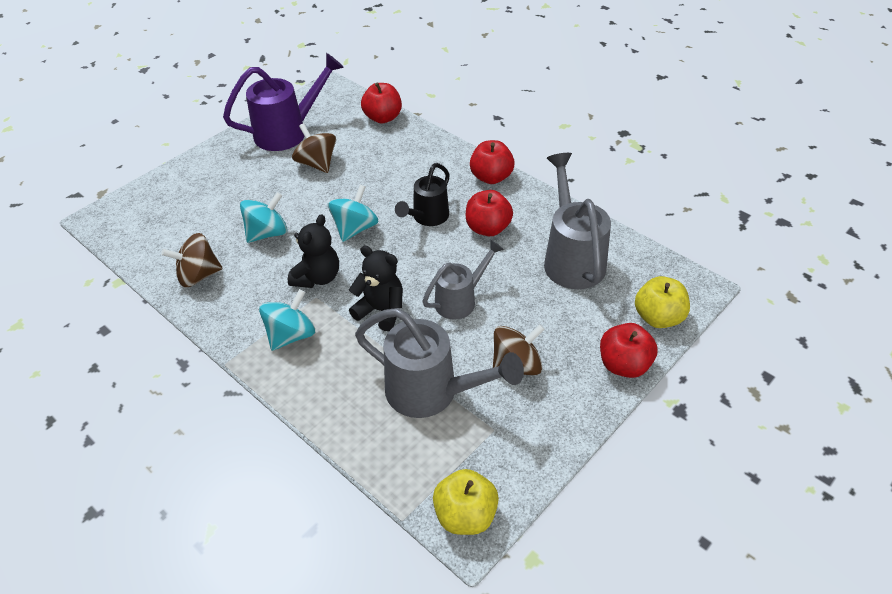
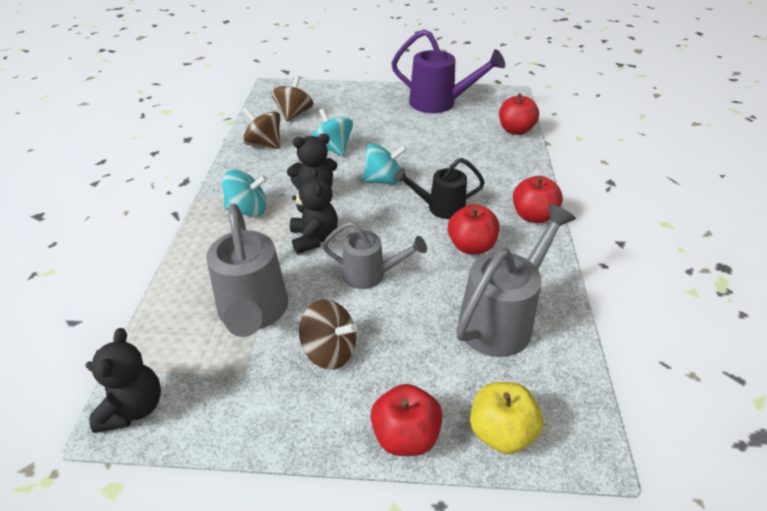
camera: 50 degrees right, 5 degrees down
turquoise spinning top [240,192,287,243] -> turquoise spinning top turned 135 degrees counterclockwise [312,108,353,156]
brown spinning top [292,123,336,173] -> brown spinning top moved to [271,76,313,122]
yellow apple [433,469,499,535] -> black teddy bear [86,328,161,433]

